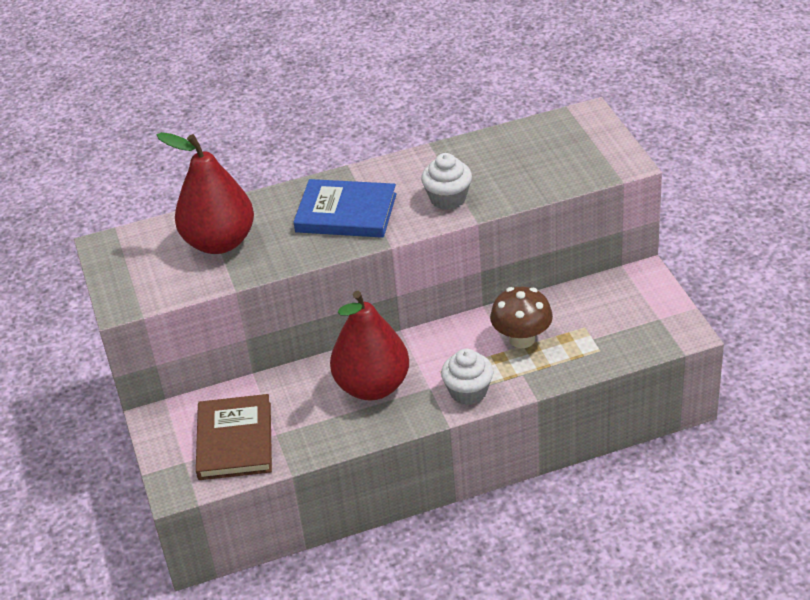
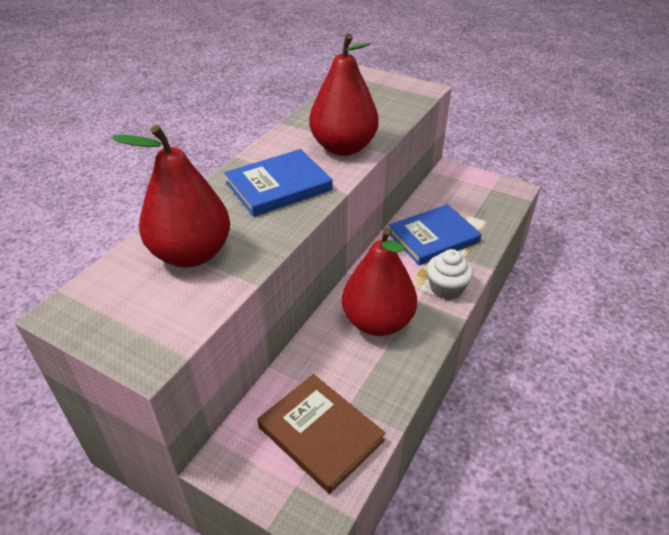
camera: 45 degrees left, 0 degrees up
white cupcake [421,153,472,210] -> red pear [309,33,379,156]
brown mushroom [490,287,553,348] -> blue book [388,204,482,265]

